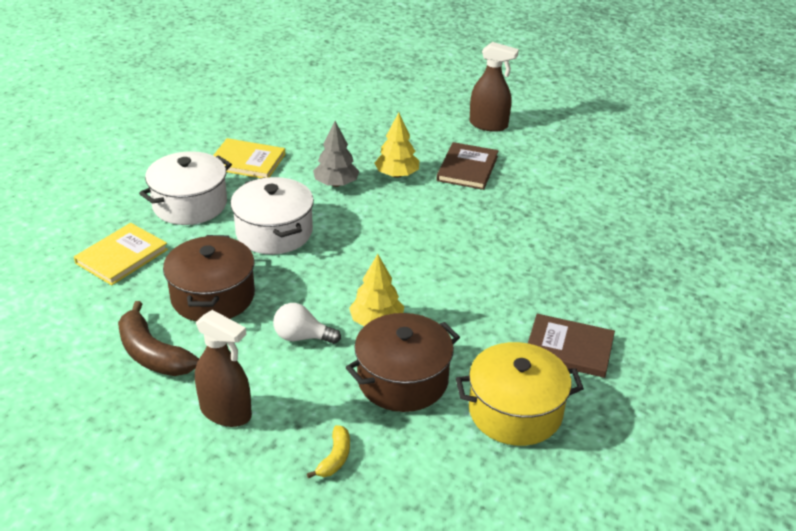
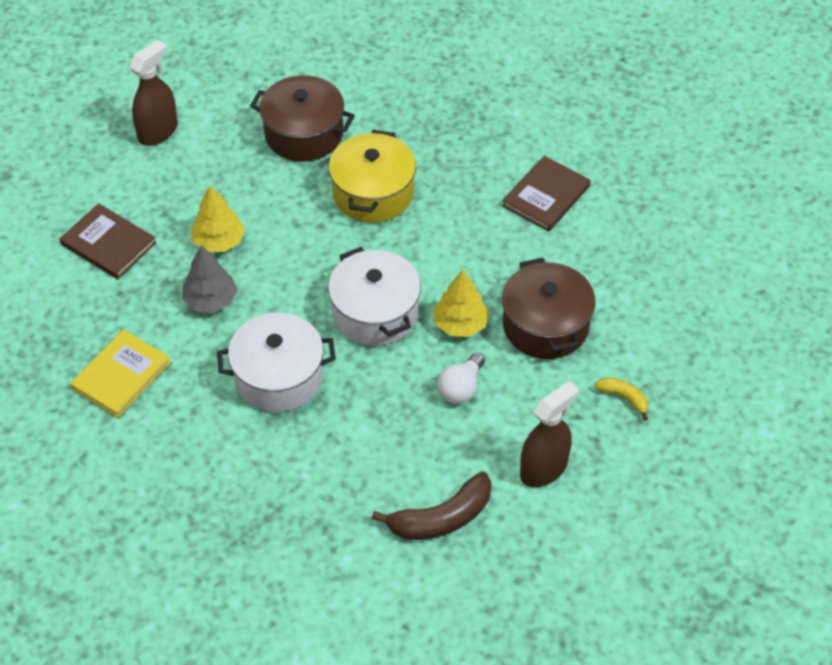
camera: 70 degrees left, 15 degrees up
yellow book [74,223,168,285] -> none
white pot [139,151,232,225] -> white pot moved to [328,247,421,346]
brown pot [163,235,255,321] -> brown pot moved to [250,75,355,162]
brown book [436,142,498,190] -> brown book moved to [60,203,156,279]
yellow pot [456,342,584,446] -> yellow pot moved to [329,130,416,223]

